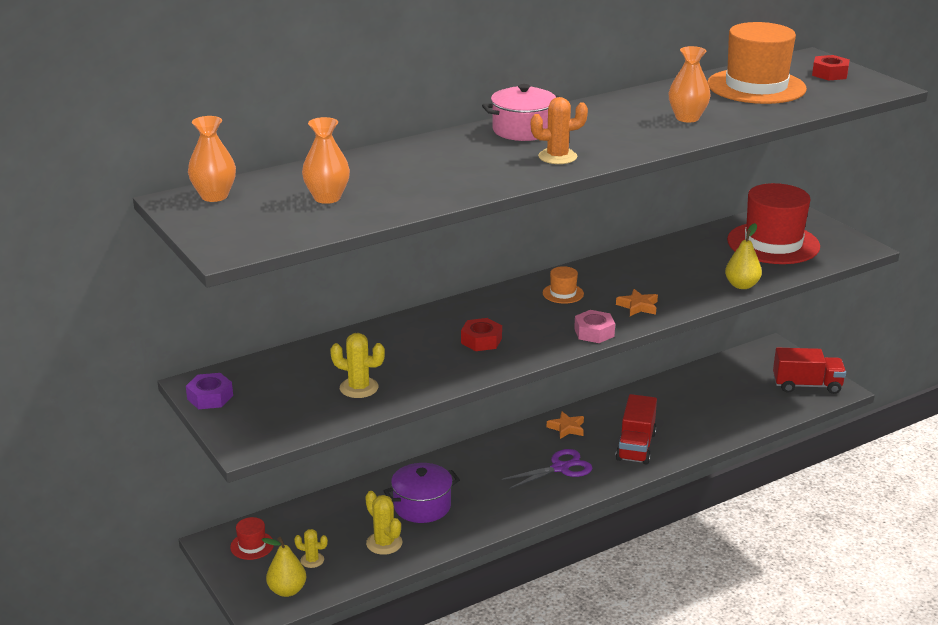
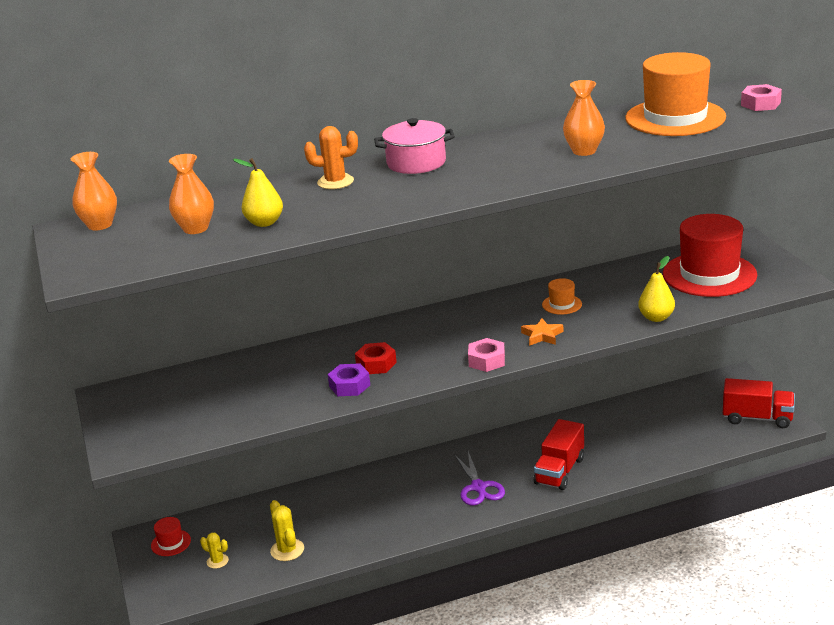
camera: 15 degrees right, 0 degrees up
purple nut [186,373,233,409] -> purple nut moved to [328,363,370,396]
yellow pear [262,537,306,597] -> yellow pear moved to [233,158,283,227]
yellow cactus [330,333,385,398] -> none
purple pot [384,463,460,523] -> none
purple scissors [502,449,592,489] -> purple scissors turned 90 degrees clockwise [454,451,505,505]
orange cactus [531,97,588,164] -> orange cactus moved to [304,126,358,189]
orange hat [543,266,584,304] -> orange hat moved to [542,278,582,315]
orange star [547,411,584,439] -> none
red nut [812,55,850,81] -> pink nut [741,84,782,111]

